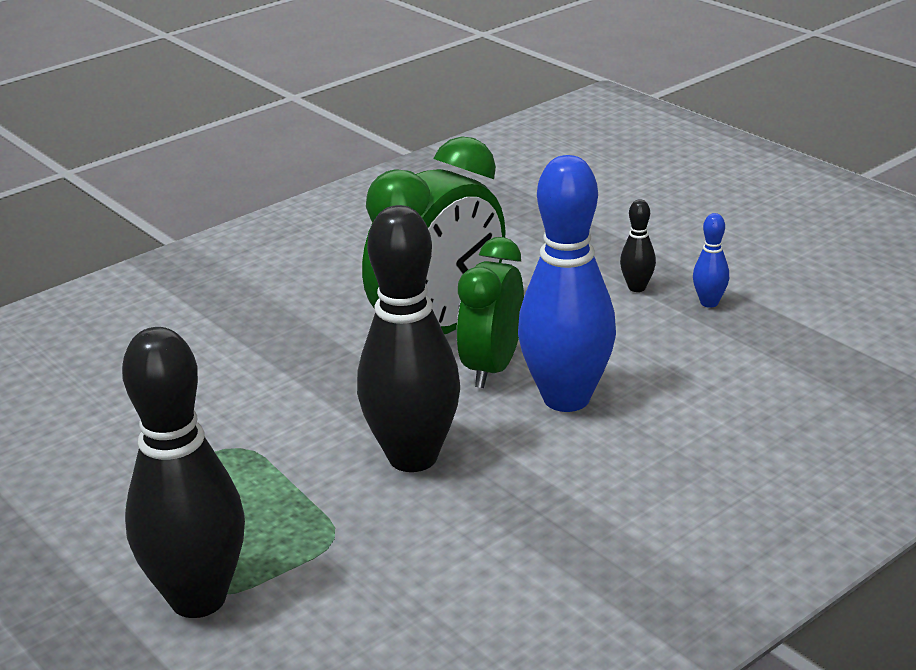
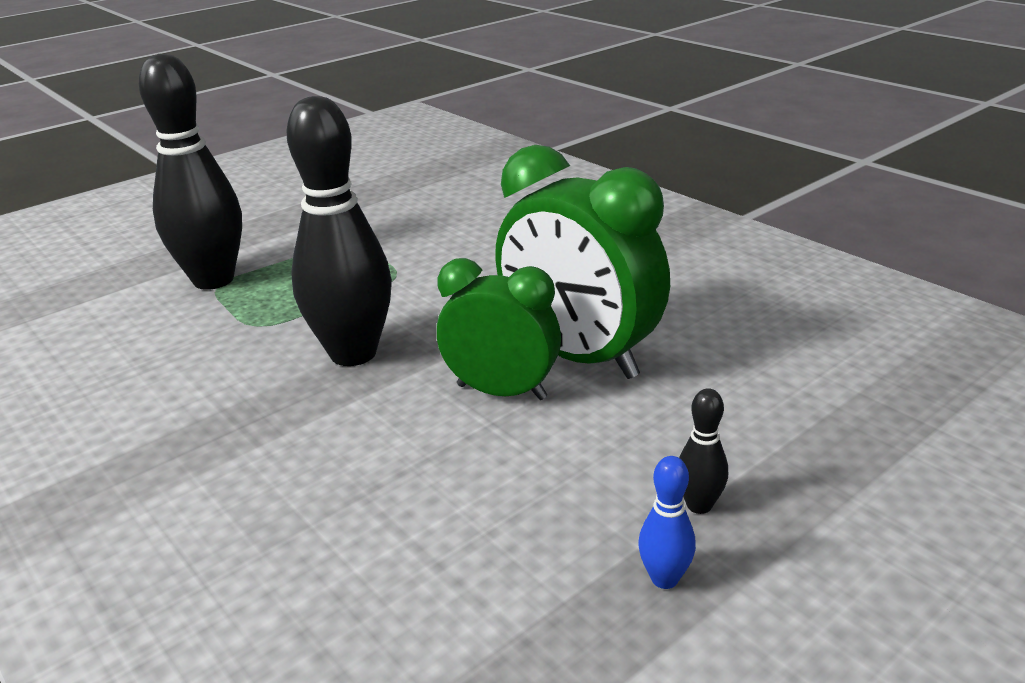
camera: 90 degrees right, 0 degrees up
blue bowling pin [518,155,616,412] -> none

